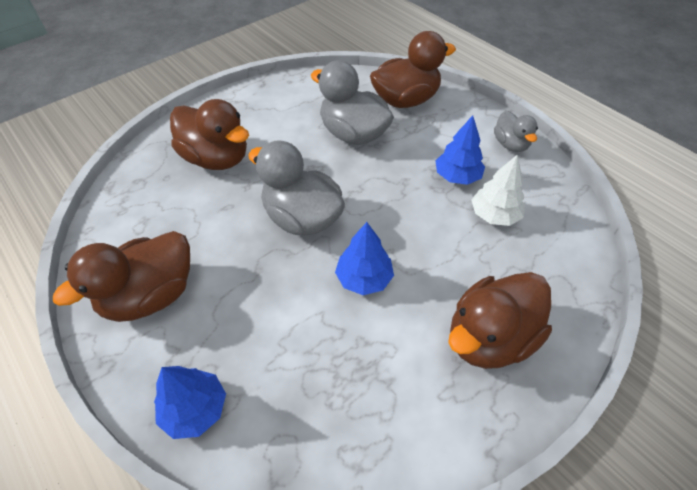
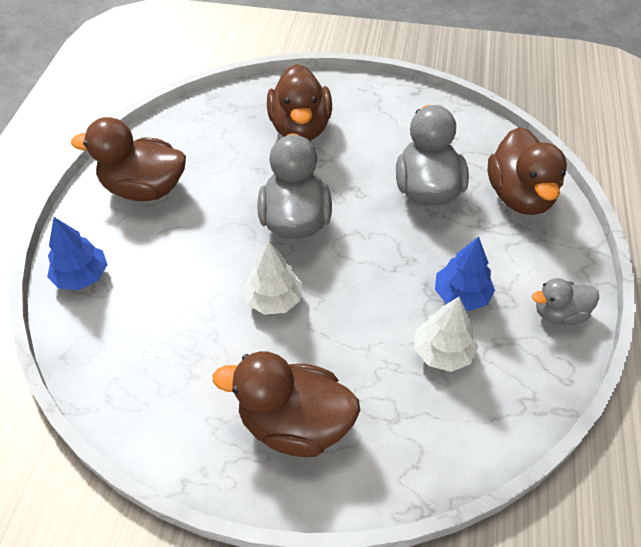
camera: 50 degrees right, 0 degrees up
blue tree [335,222,394,295] -> white tree [243,241,303,315]
brown duck [370,31,456,108] -> brown duck turned 60 degrees clockwise [488,127,567,215]
grey duck [494,111,538,152] -> grey duck turned 45 degrees clockwise [532,278,599,325]

